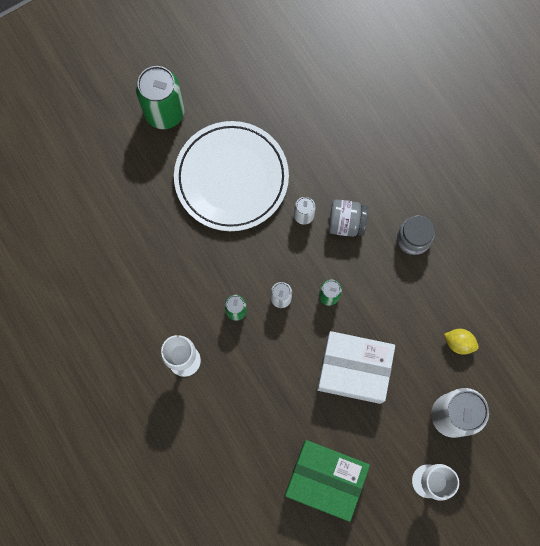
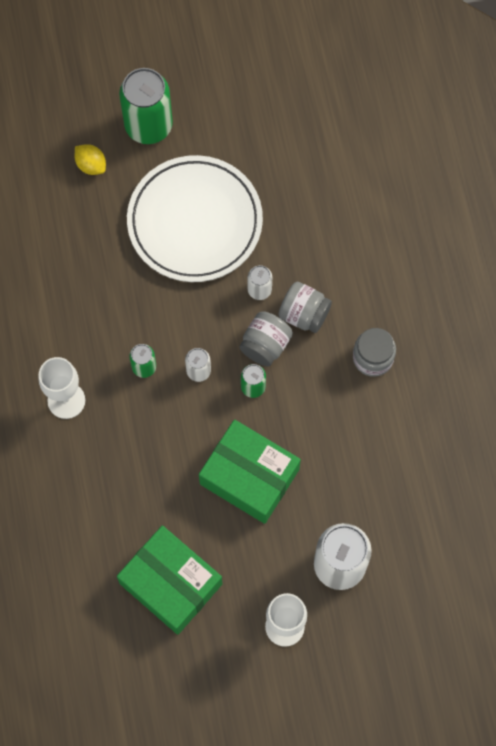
camera: 20 degrees right, 5 degrees down
white box [317,331,395,404] -> green box [199,420,301,524]
yellow lemon [444,329,479,355] -> yellow lemon moved to [75,144,106,175]
none -> grey jar [240,311,293,366]

